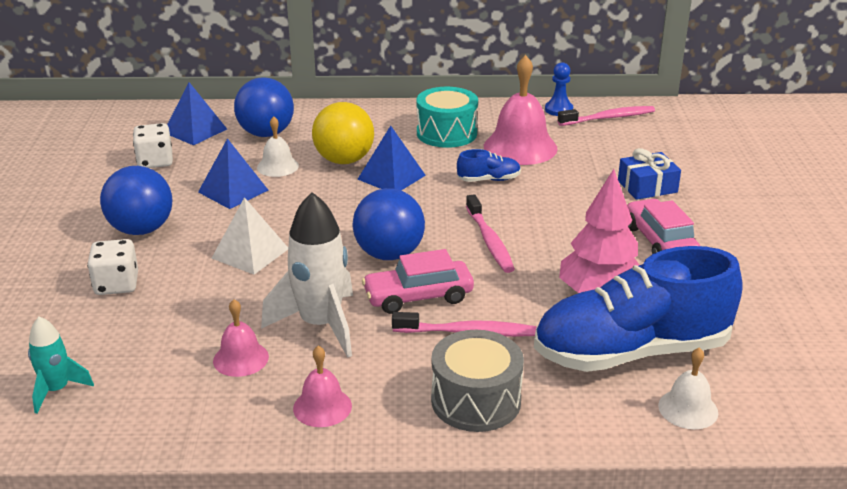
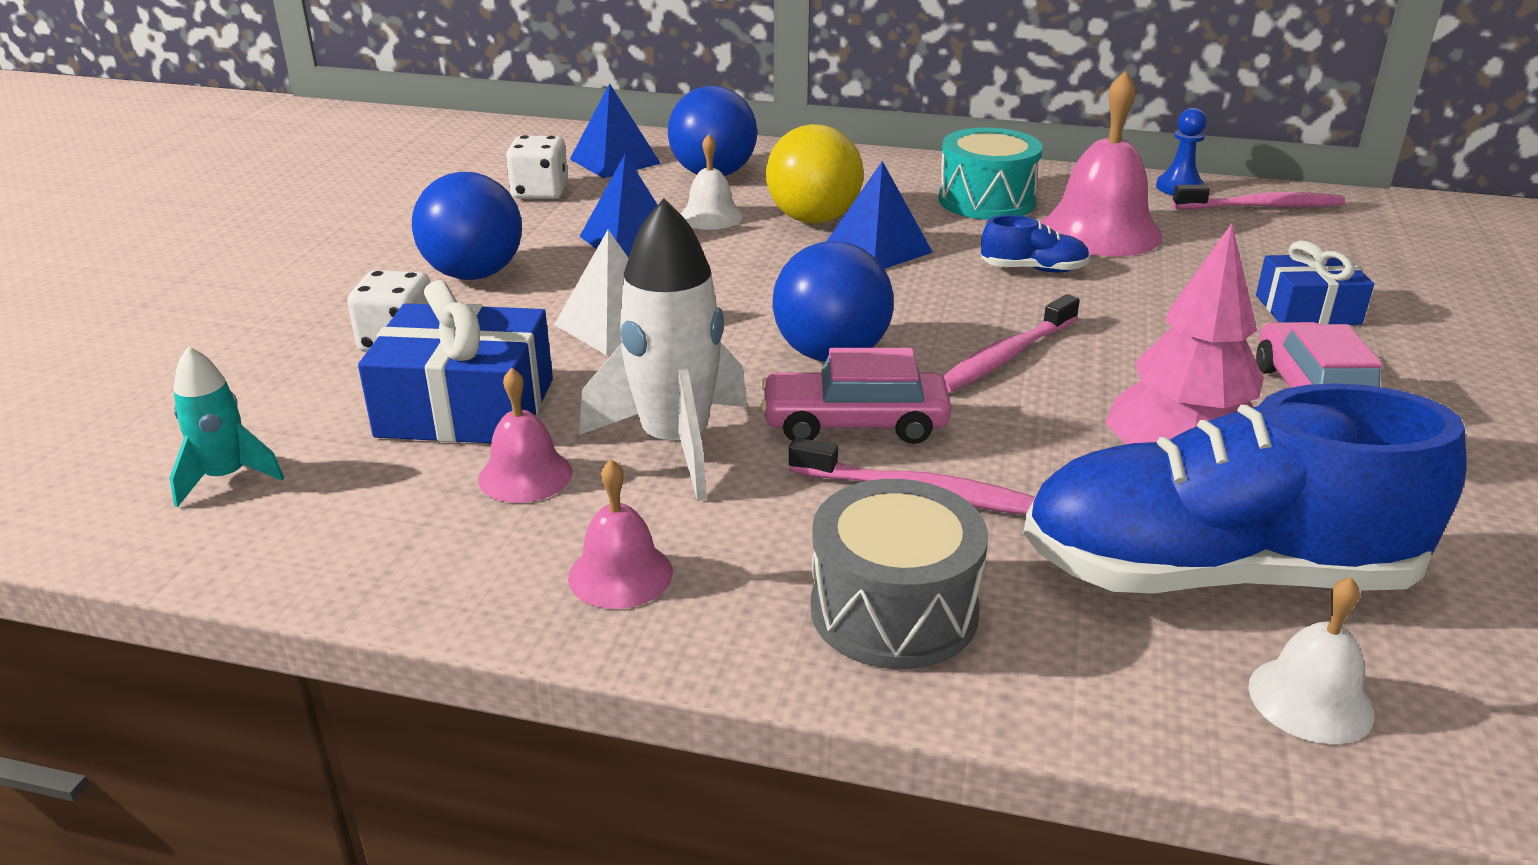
camera: 15 degrees right, 0 degrees up
pink toothbrush [466,194,515,273] -> pink toothbrush turned 45 degrees clockwise [943,294,1080,393]
none -> blue gift [358,280,553,443]

